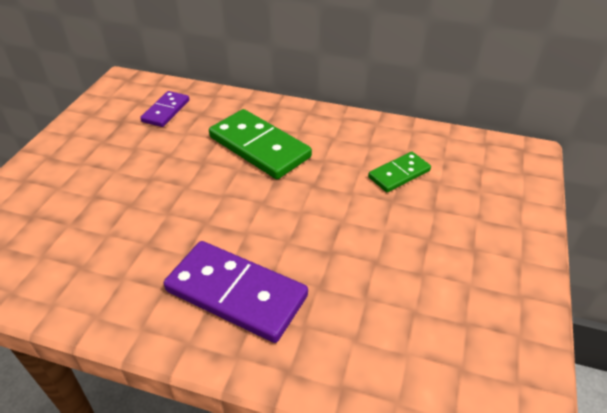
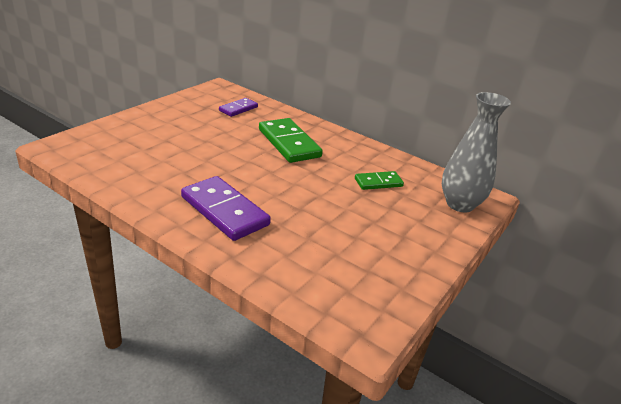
camera: 15 degrees right, 10 degrees down
none -> grey vase [442,92,511,213]

